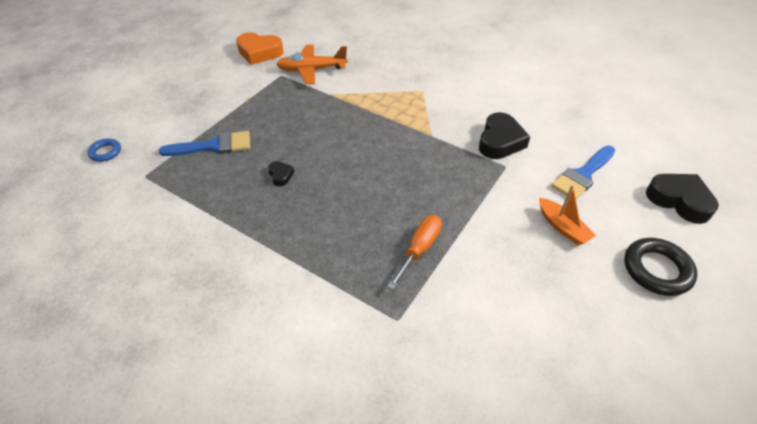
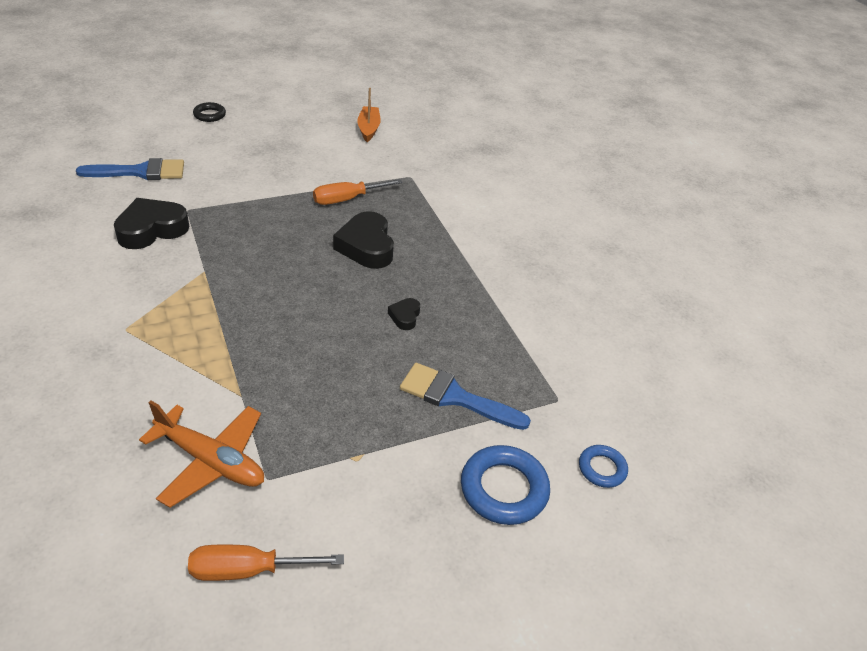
camera: 150 degrees left, 5 degrees down
orange heart [236,32,283,65] -> orange screwdriver [188,544,344,581]
orange boat [539,185,596,245] -> orange boat moved to [357,88,381,142]
black ring [624,238,697,296] -> black ring [193,102,226,122], size x0.57
black heart [646,174,719,224] -> black heart moved to [333,211,394,269]
none -> blue ring [461,445,550,525]

